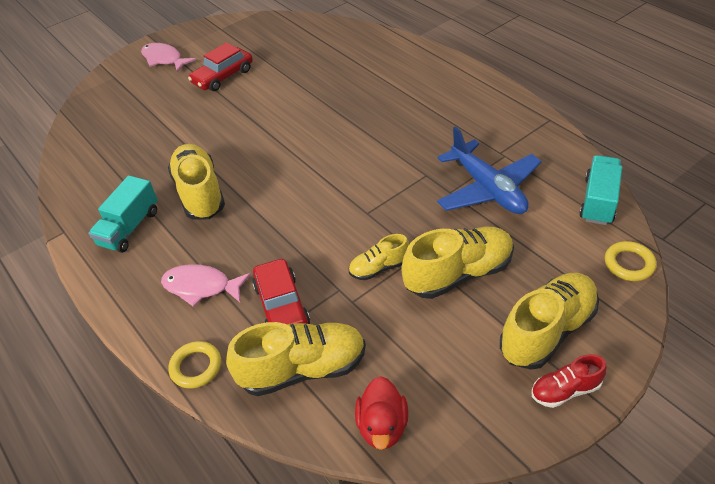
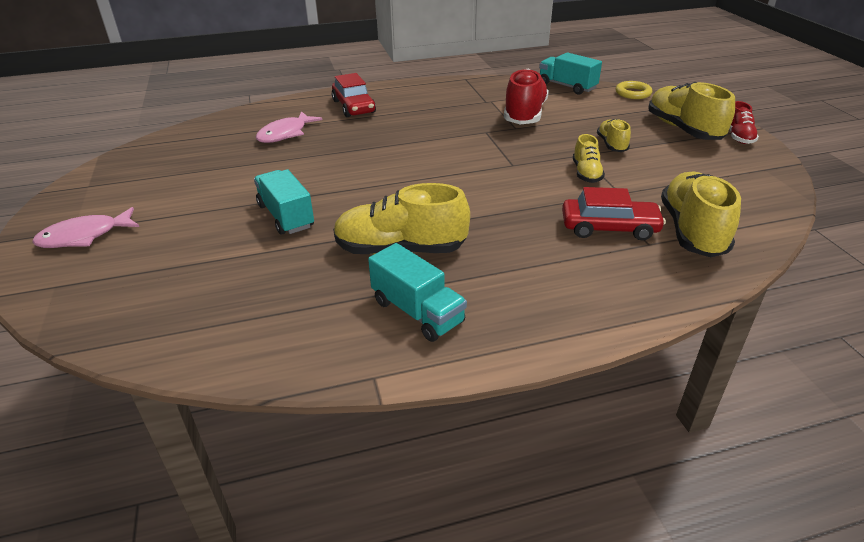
camera: 70 degrees left, 10 degrees down
pink fish [161,264,251,307] -> pink fish moved to [256,111,323,143]
yellow ring [168,341,221,389] -> none
red car [188,42,253,91] -> red car moved to [332,73,376,117]
red duck [355,376,408,450] -> none
yellow shoe [402,227,514,299] -> yellow shoe [597,119,631,152], size x0.54
blue plane [437,126,542,214] -> red shoe [504,69,549,125]
none -> turquoise truck [254,169,314,235]

